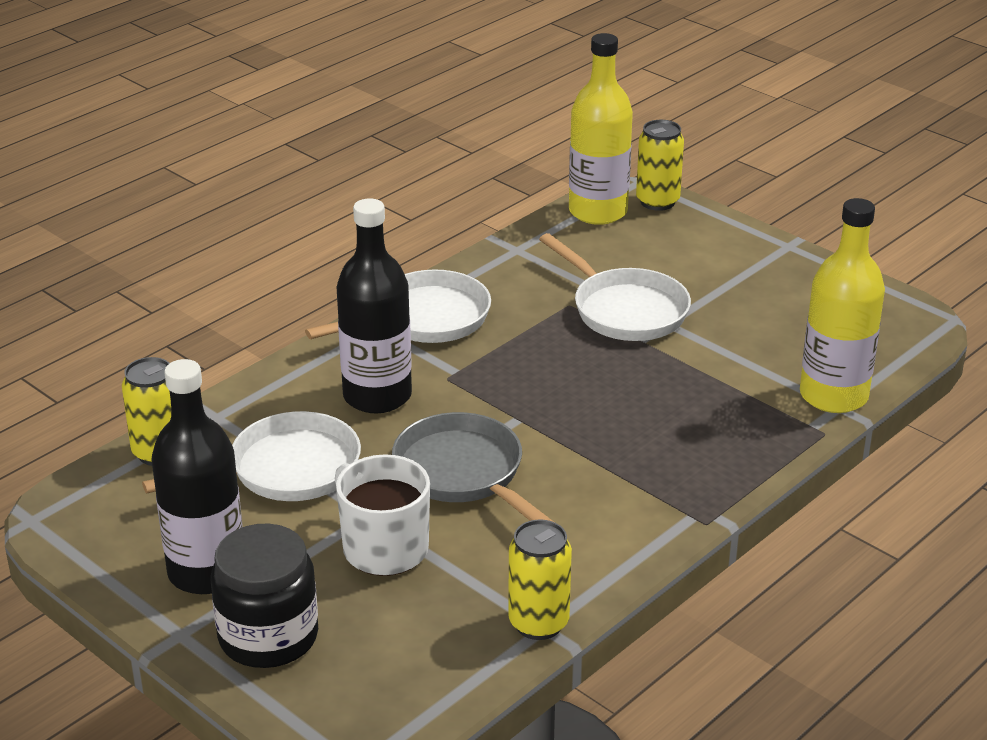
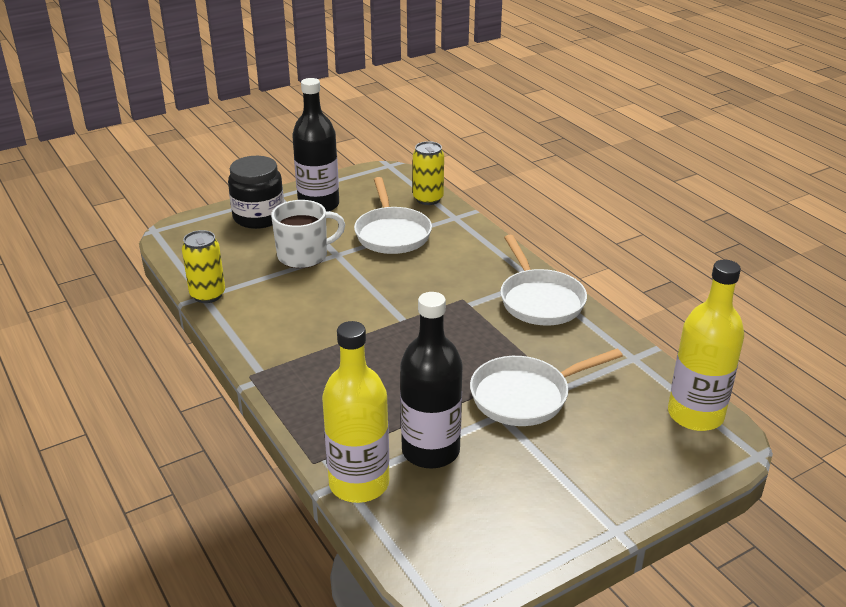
camera: 105 degrees right, 0 degrees up
black bottle [337,198,412,413] -> black bottle moved to [400,292,463,469]
grey pan [392,412,554,522] -> none
yellow can [636,120,684,211] -> none

